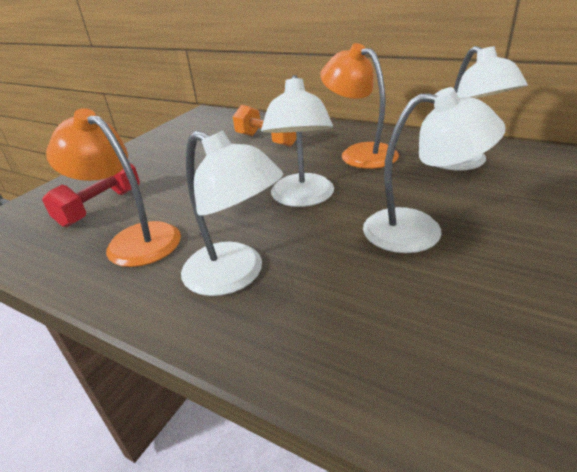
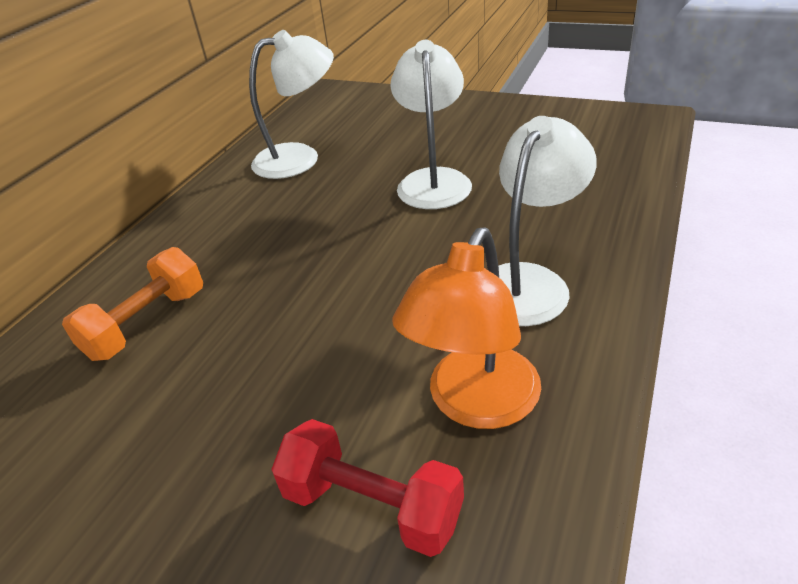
camera: 95 degrees left, 5 degrees up
white lamp [261,75,334,207] -> none
orange lamp [320,43,399,169] -> none

